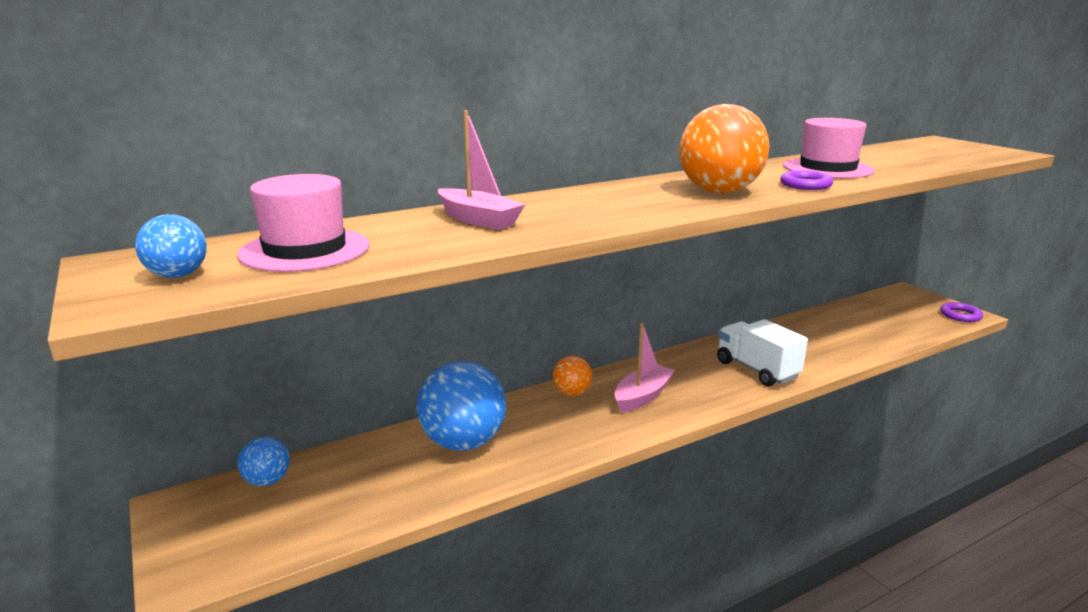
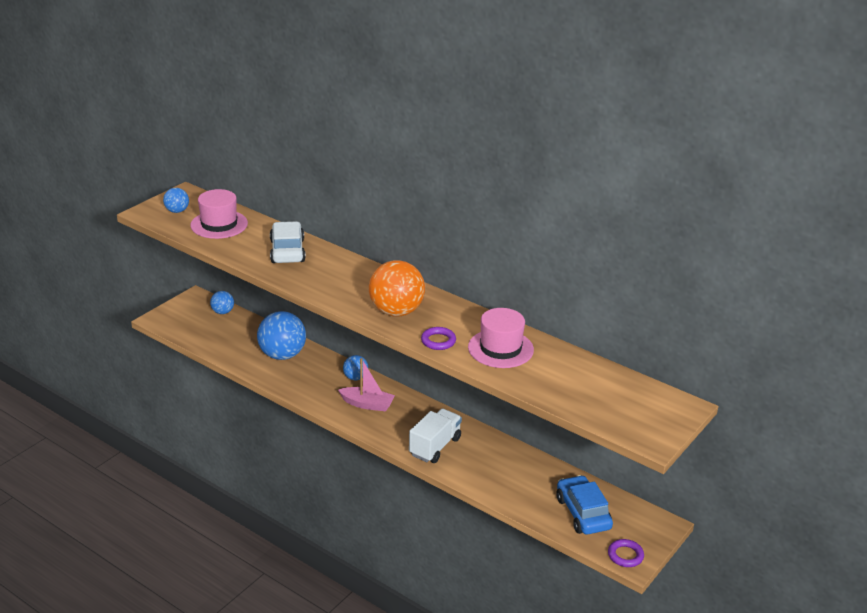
camera: 65 degrees right, 10 degrees up
pink boat [438,110,526,230] -> white car [270,221,306,263]
orange ball [553,356,592,396] -> blue ball [343,355,368,380]
none -> blue car [556,475,613,534]

